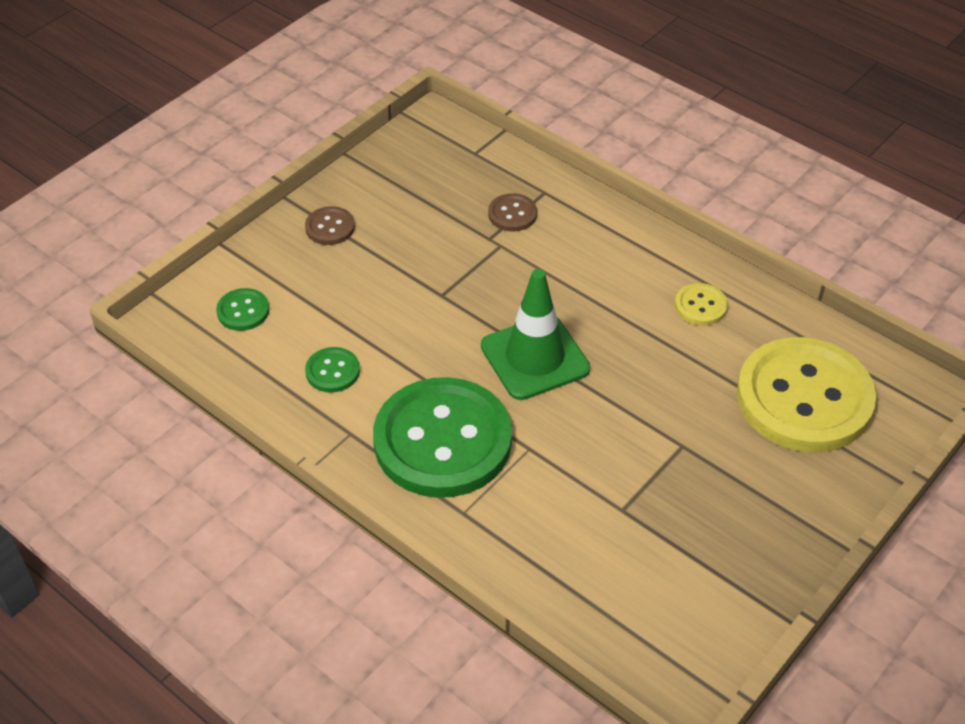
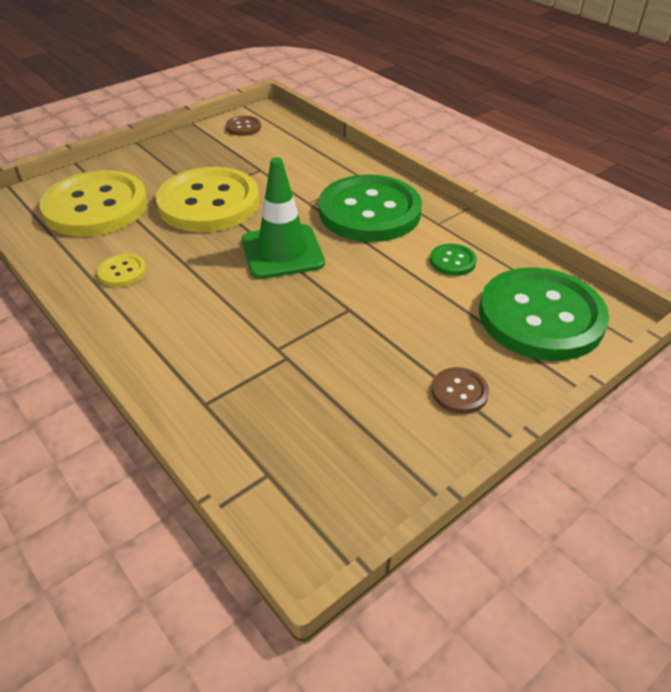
camera: 170 degrees left, 5 degrees down
green button [216,288,270,331] -> green button [479,267,609,361], size x2.45
brown button [488,193,537,232] -> brown button moved to [226,116,261,136]
none -> yellow button [156,167,259,232]

